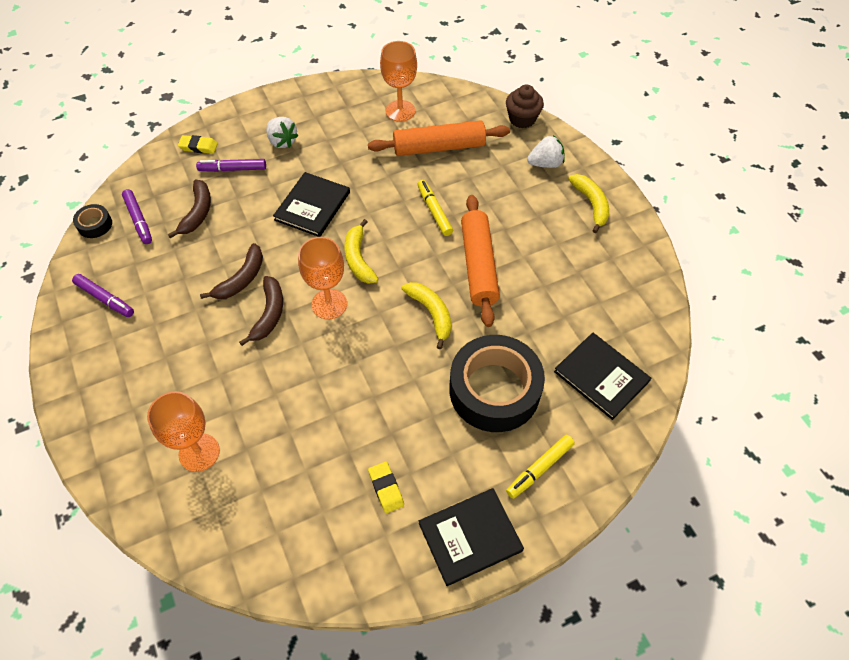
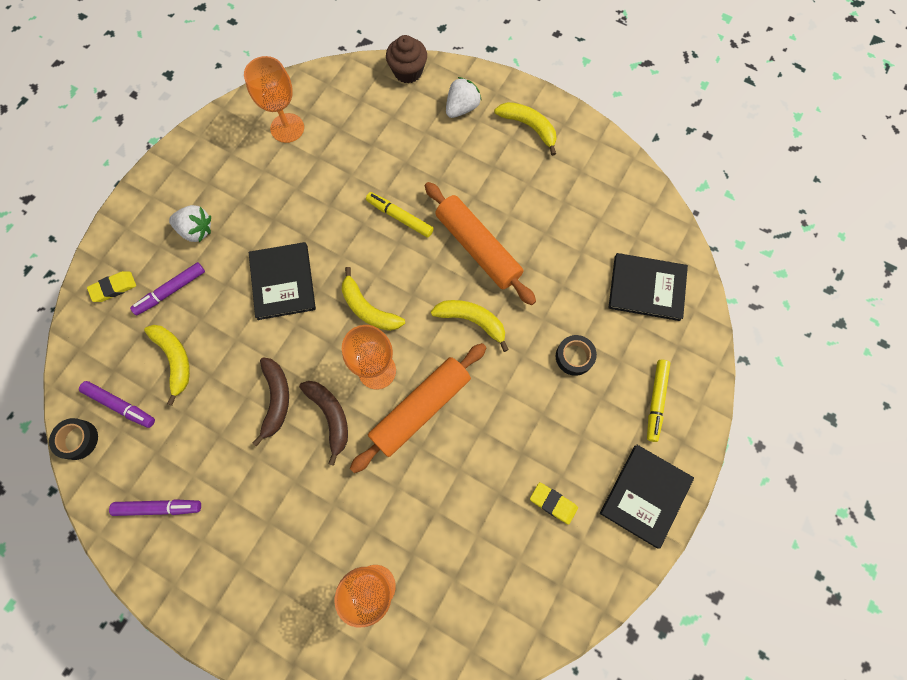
camera: 35 degrees left, 15 degrees up
brown banana [168,180,211,238] -> yellow banana [144,325,190,405]
orange rolling pin [368,120,510,156] -> orange rolling pin moved to [350,343,487,473]
black tape [449,335,545,432] -> black tape [556,335,597,376], size x0.43

